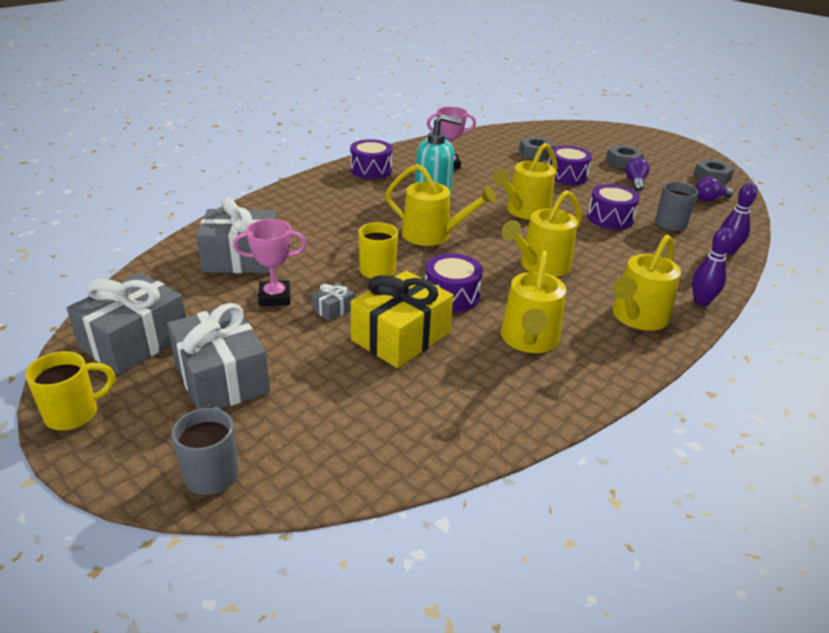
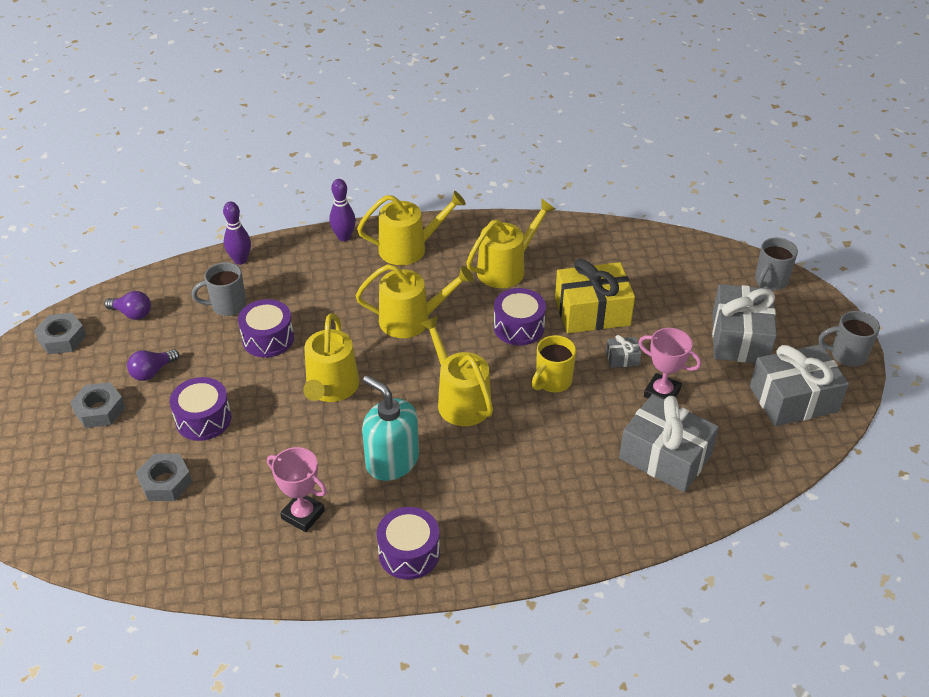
camera: 140 degrees left, 10 degrees up
yellow mug [25,351,115,431] -> grey mug [818,311,880,367]
yellow watering can [493,143,558,220] -> yellow watering can turned 105 degrees clockwise [303,313,359,402]

